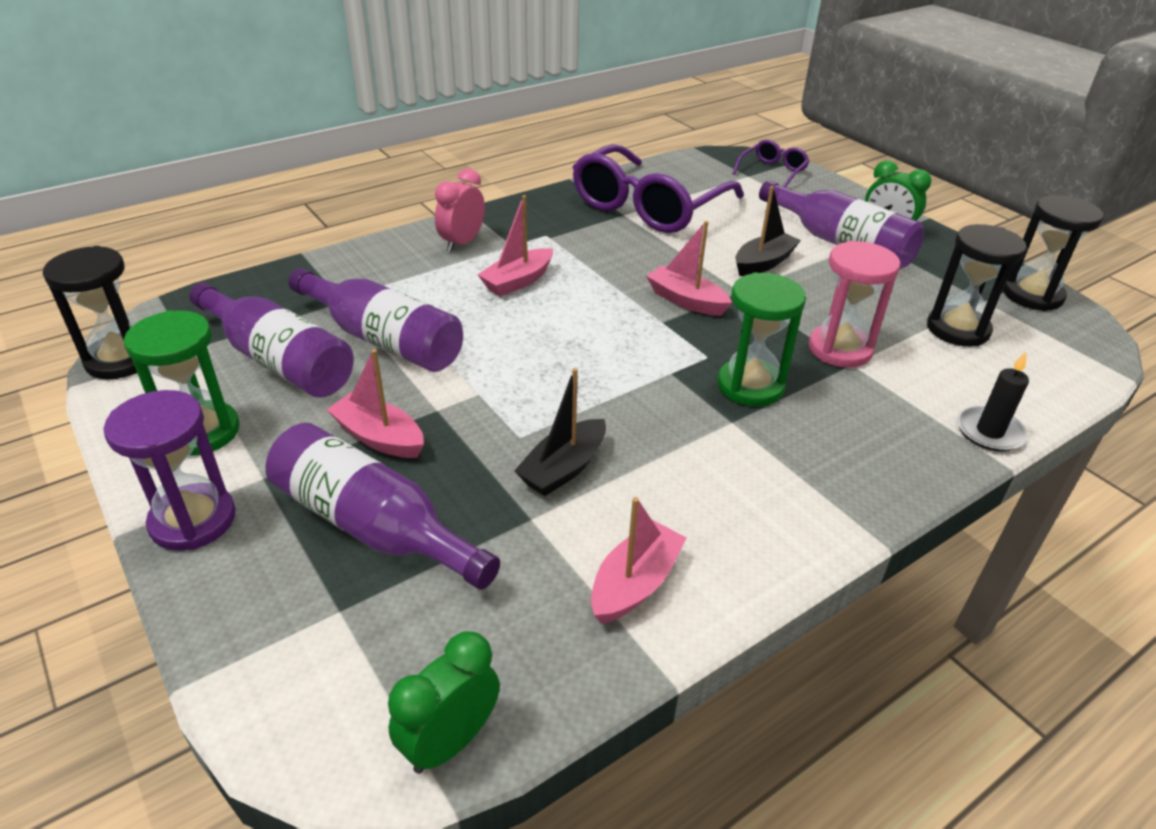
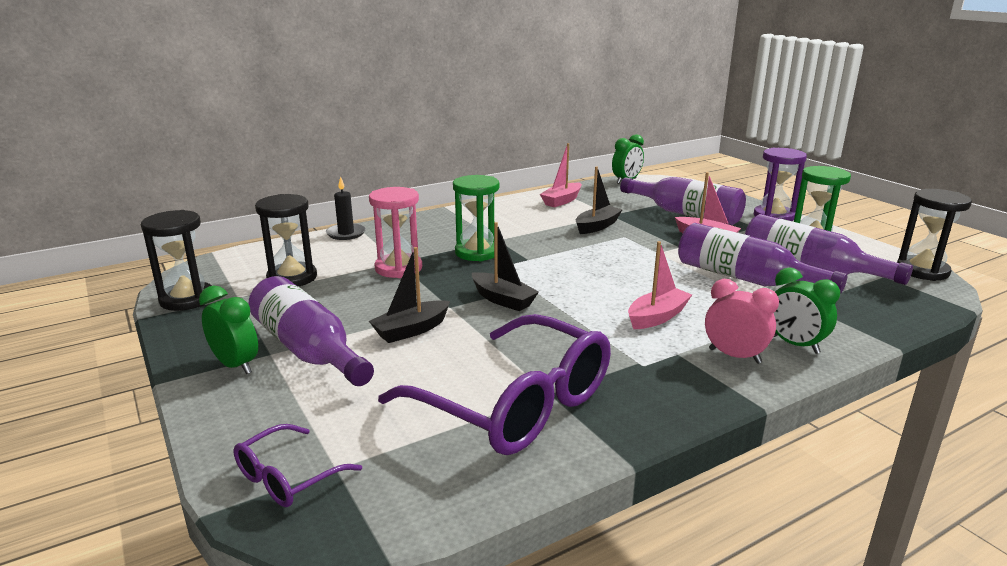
camera: 175 degrees left, 15 degrees down
pink clock [435,169,485,252] -> pink clock turned 90 degrees counterclockwise [705,279,779,364]
purple glasses [573,144,744,233] -> purple glasses turned 90 degrees clockwise [378,314,611,455]
pink boat [646,221,732,316] -> black boat [472,222,539,311]
none -> green clock [774,268,840,354]

